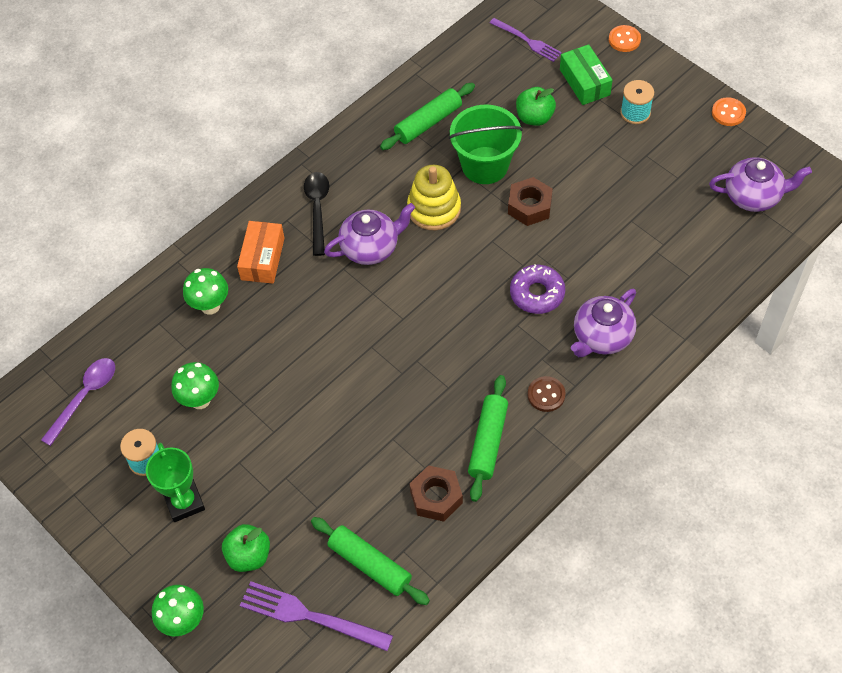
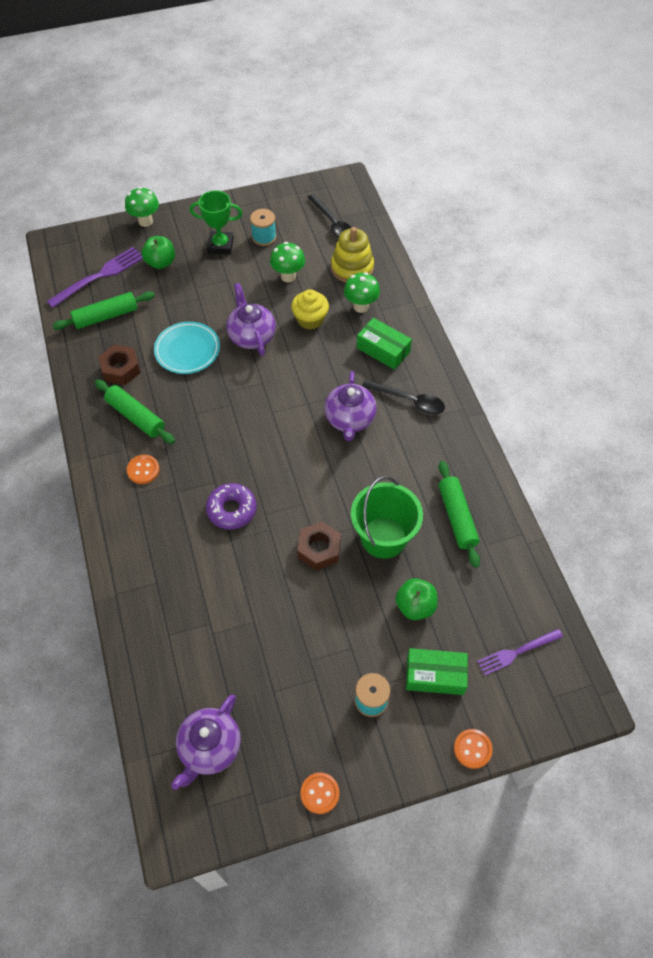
camera: 115 degrees right, 0 degrees up
purple spoon [41,358,115,446] -> black spoon [307,194,351,238]
orange box [237,221,285,284] -> green box [357,318,412,370]
yellow stacking toy [407,165,461,230] -> yellow stacking toy moved to [331,227,374,283]
brown button [528,376,565,412] -> orange button [127,455,159,484]
purple teapot [571,289,636,357] -> purple teapot moved to [226,283,276,356]
none -> turquoise plate [154,322,220,374]
none -> yellow cupcake [291,289,329,330]

